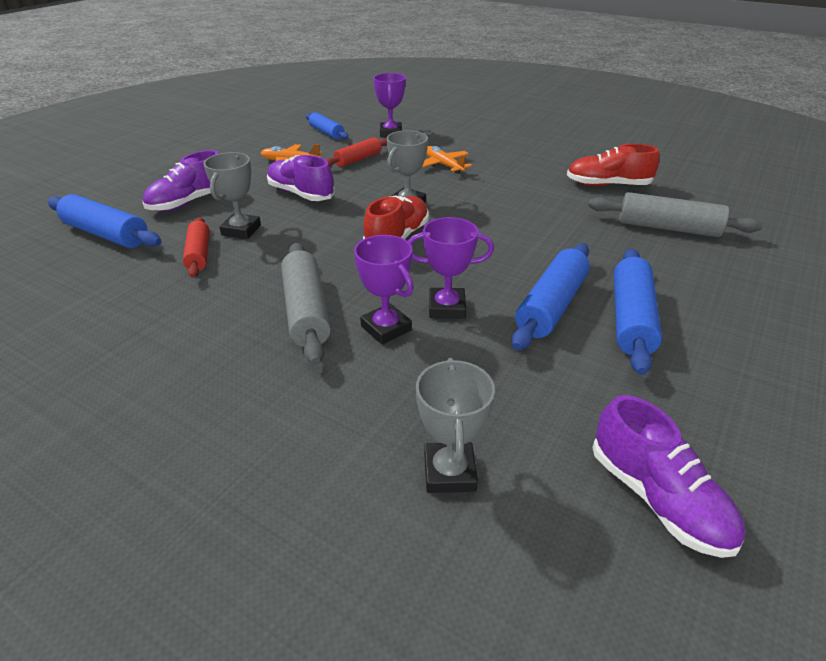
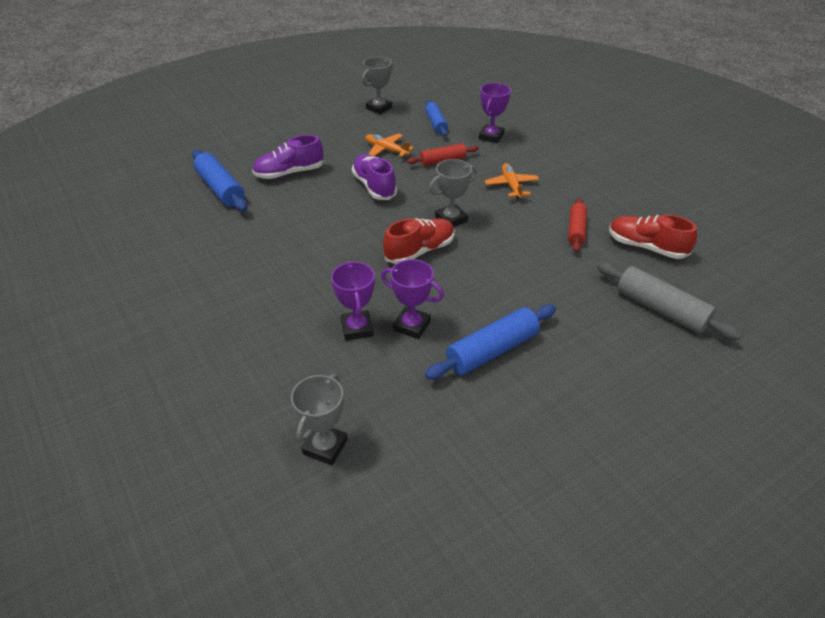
camera: 25 degrees right, 5 degrees up
red rolling pin [183,217,210,278] -> red rolling pin moved to [568,198,587,252]
grey trophy [204,152,261,239] -> grey trophy moved to [362,57,393,115]
grey rolling pin [281,243,331,365] -> none
purple shoe [592,395,745,558] -> none
blue rolling pin [614,249,662,375] -> none

